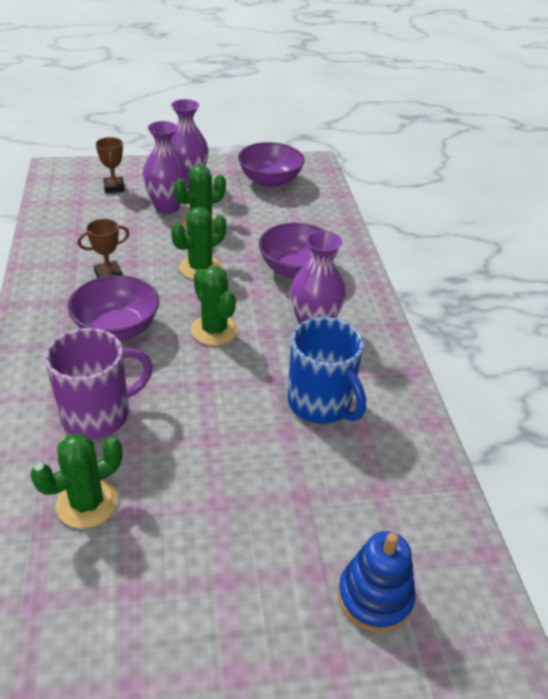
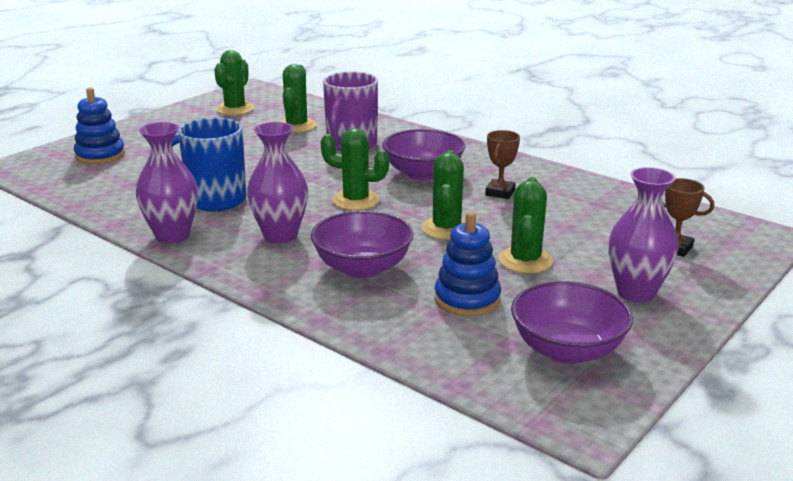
camera: 140 degrees right, 15 degrees down
purple vase [142,121,188,214] -> purple vase moved to [136,122,198,244]
none -> green cactus [214,50,254,115]
none -> blue stacking toy [434,212,501,317]

